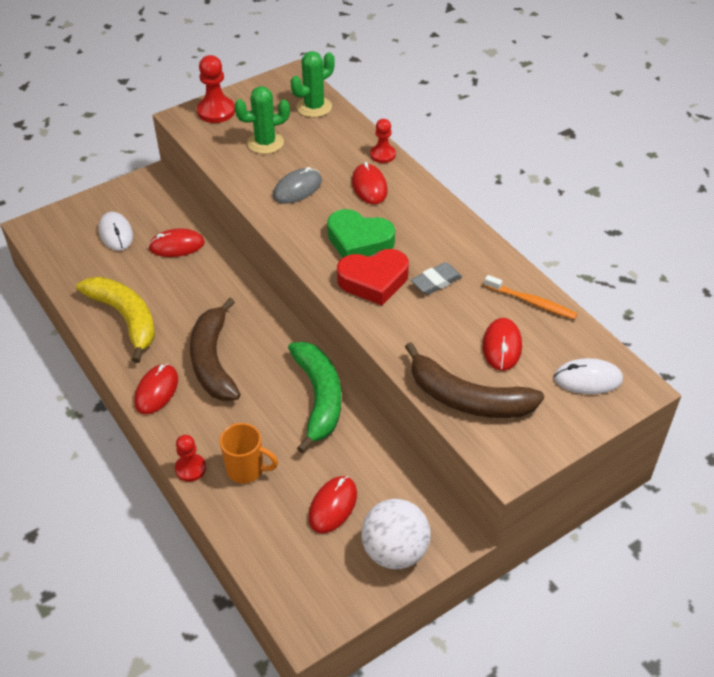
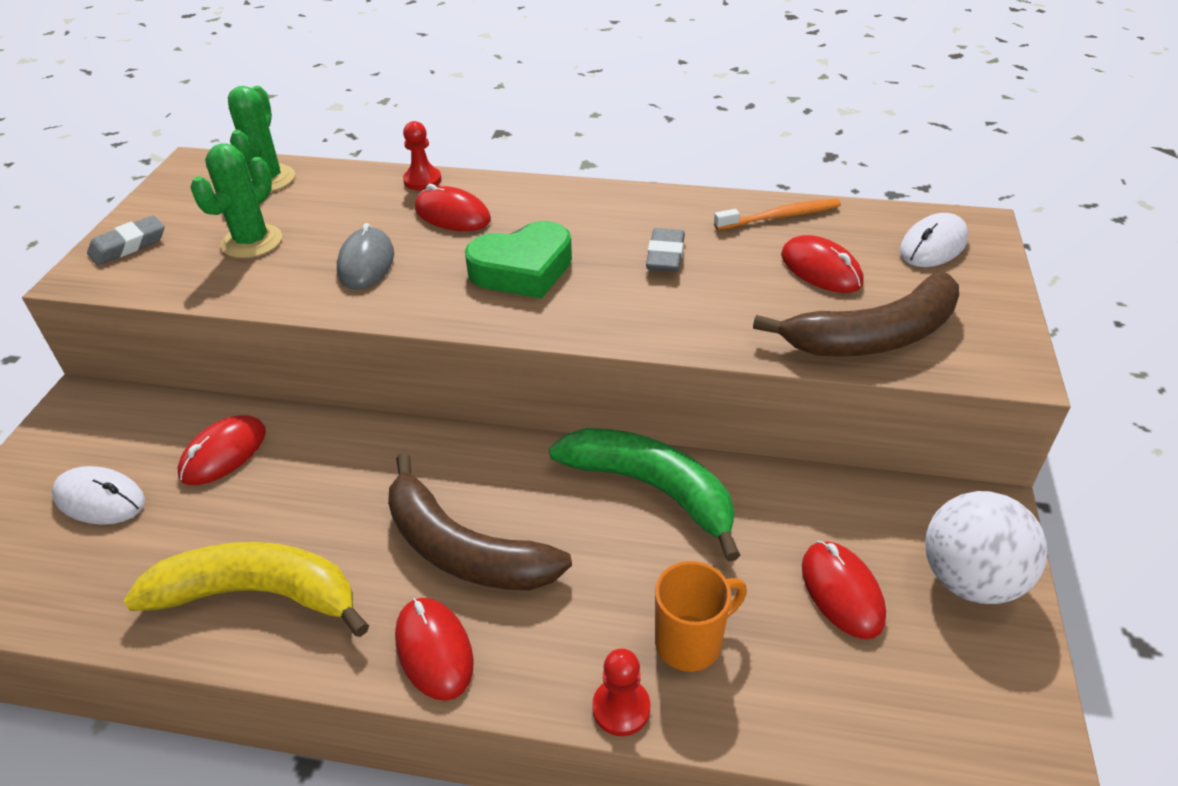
camera: 45 degrees left, 5 degrees down
red pawn [197,55,235,123] -> grey eraser [87,215,165,265]
red heart [337,249,409,305] -> none

